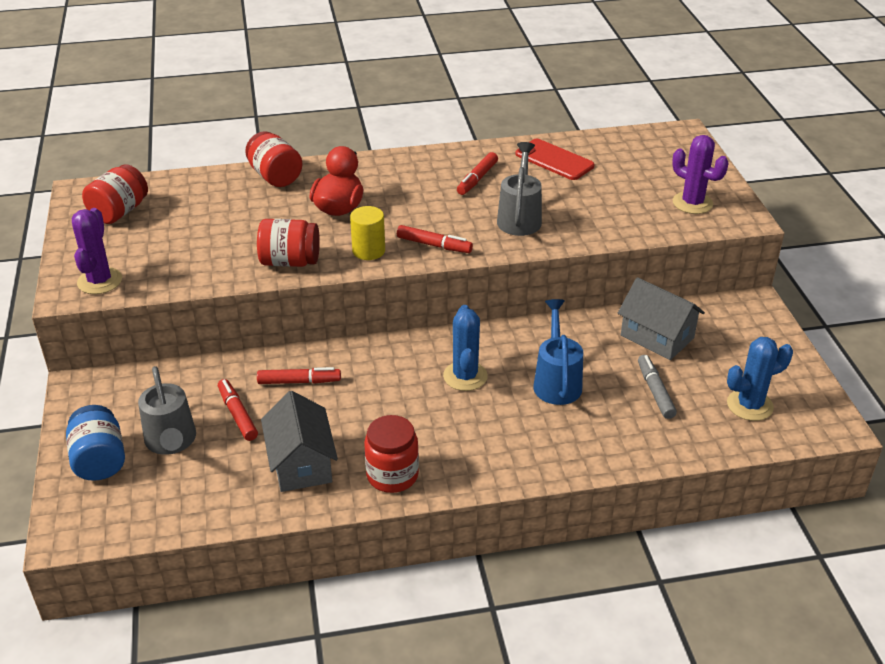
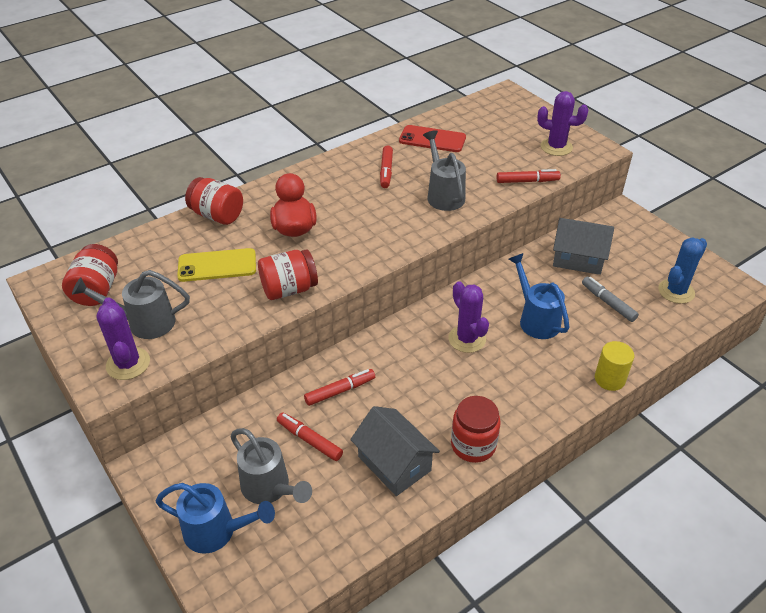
camera: 25 degrees left, 5 degrees up
blue jar [66,405,125,481] -> blue watering can [156,483,275,554]
yellow cylinder [350,206,385,260] -> yellow cylinder moved to [595,341,634,391]
red marker [397,225,473,253] -> red marker moved to [497,169,561,183]
blue cactus [443,305,488,391] -> purple cactus [448,281,489,353]
none -> grey watering can [72,270,190,339]
none -> yellow phone [177,248,256,282]

